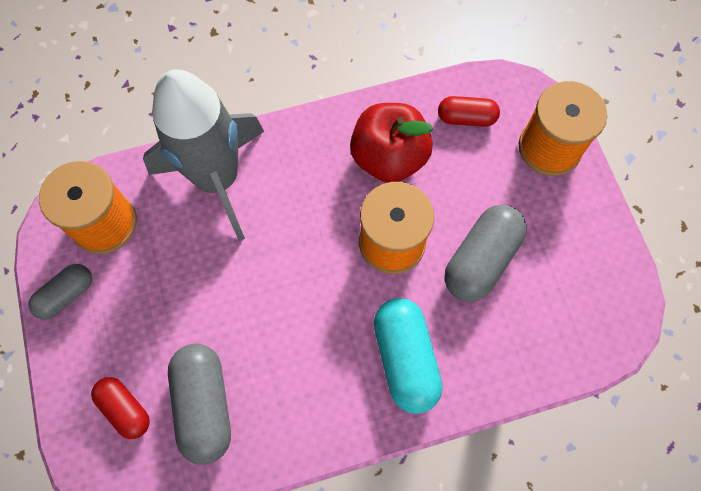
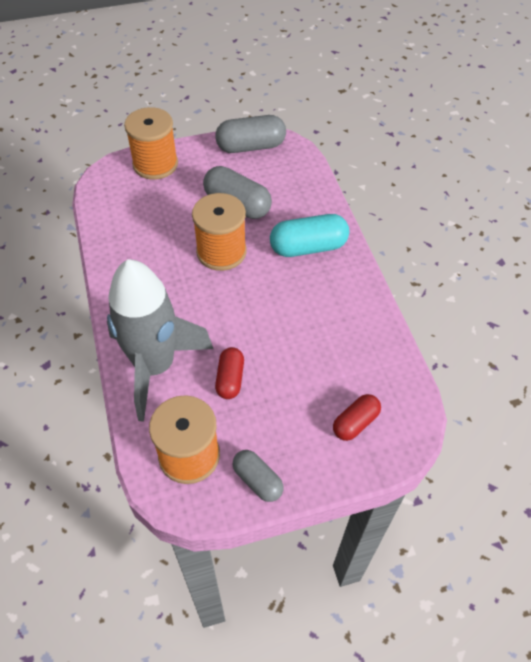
camera: 90 degrees left, 15 degrees down
grey capsule [168,344,231,465] -> grey capsule moved to [215,115,286,153]
red apple [350,103,433,183] -> none
red capsule [438,96,500,127] -> red capsule moved to [215,347,244,399]

